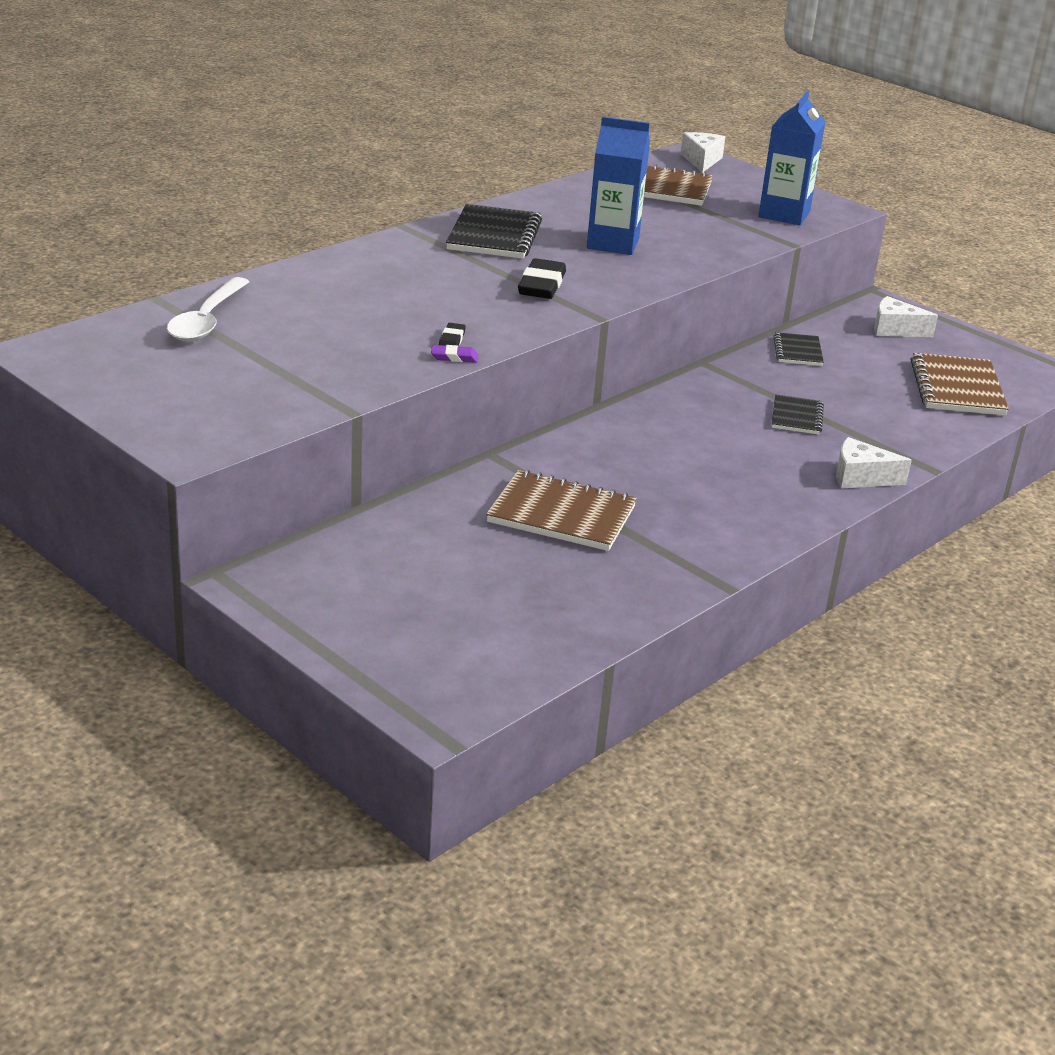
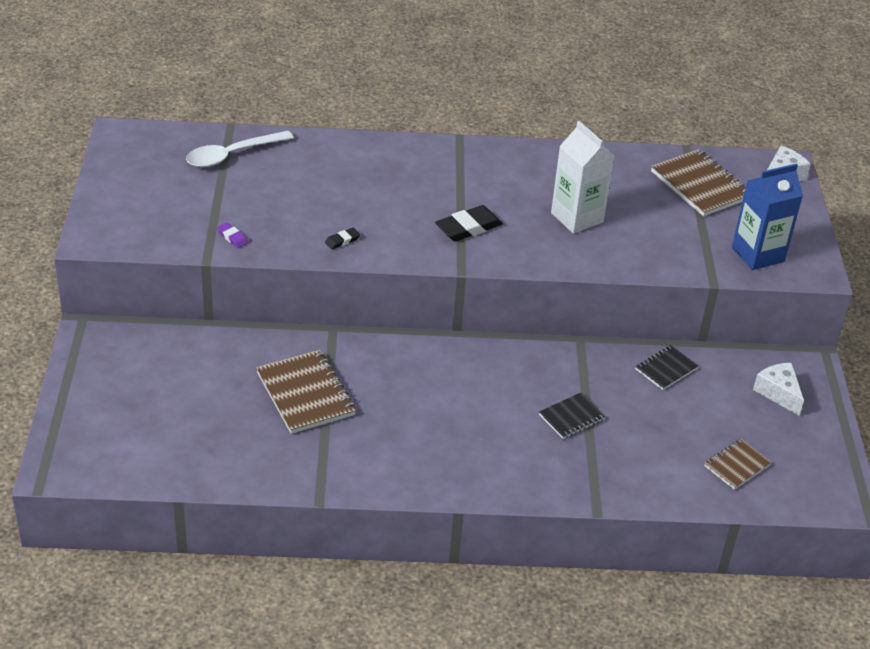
camera: 45 degrees right, 10 degrees up
purple eraser [431,345,478,363] -> purple eraser moved to [217,222,248,248]
black notebook [446,204,542,259] -> none
blue carton [587,117,650,255] -> white carton [551,121,614,234]
white cheese [836,437,912,489] -> none
brown notebook [911,353,1009,416] -> brown notebook [704,439,772,490], size x0.57

